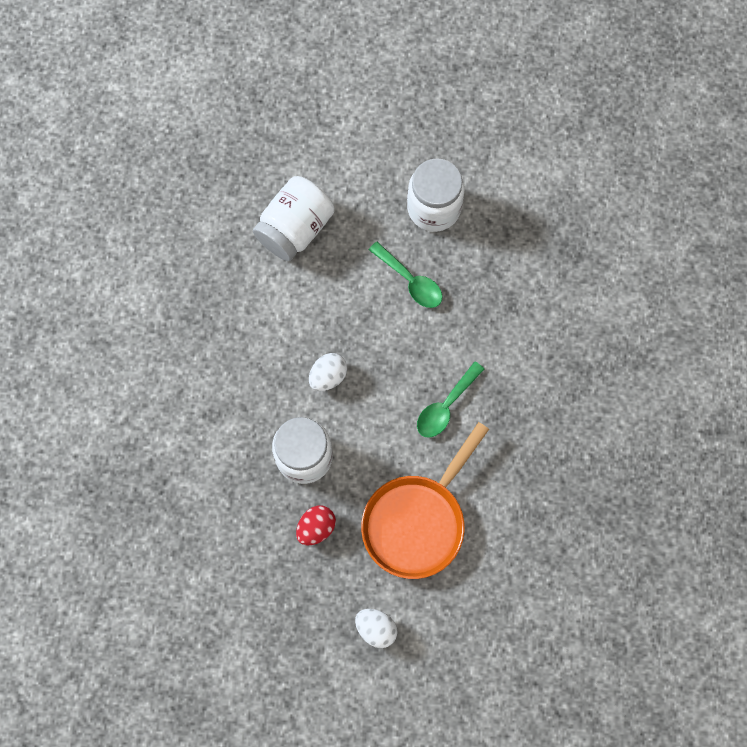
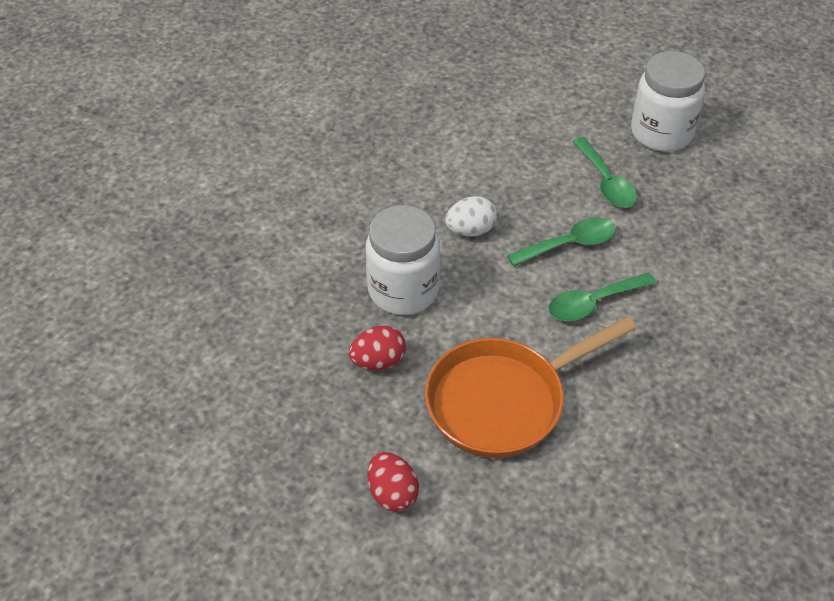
camera: 25 degrees right, 25 degrees down
white jar [253,176,335,261] -> none
white egg [355,609,397,648] -> red egg [367,452,419,512]
none -> green spoon [507,217,616,266]

